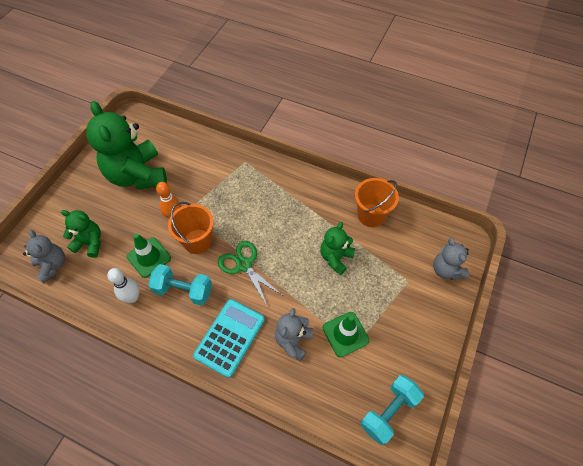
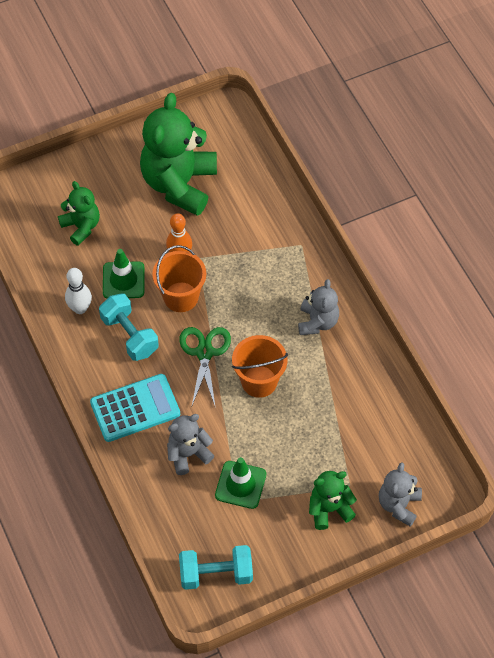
camera: 40 degrees right, 0 degrees up
grey teddy bear [23,230,65,283] -> grey teddy bear moved to [298,279,339,335]
green teddy bear [320,222,356,275] -> green teddy bear moved to [309,471,357,530]
orange bucket [355,178,399,227] -> orange bucket moved to [232,335,288,398]

